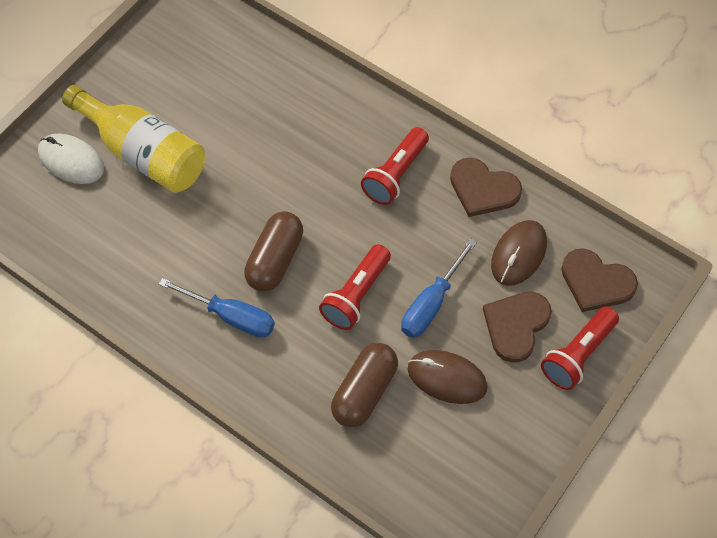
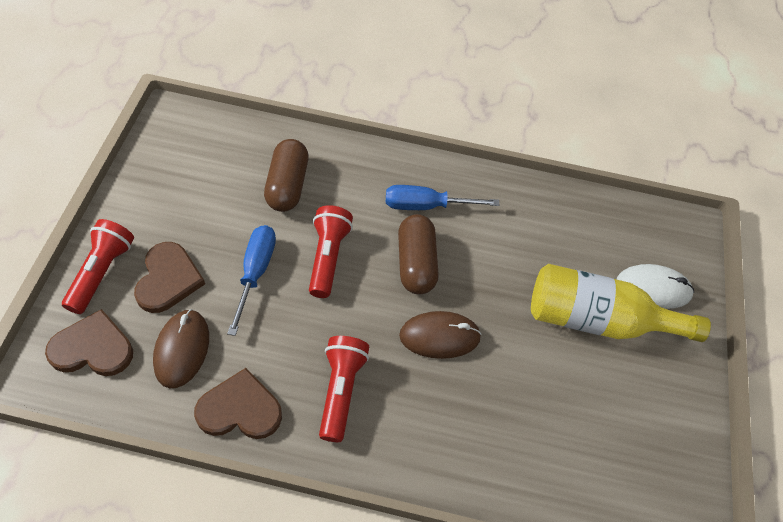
camera: 150 degrees right, 5 degrees down
brown mouse [408,350,488,404] -> brown mouse moved to [399,311,482,359]

